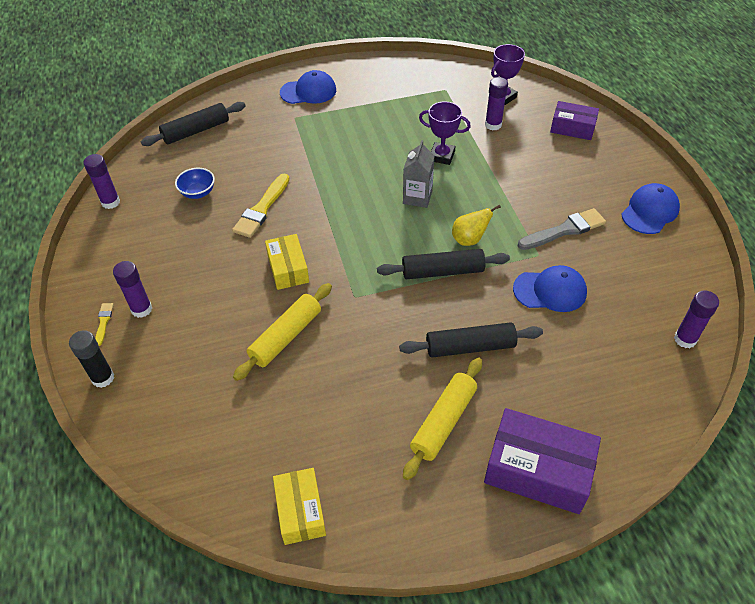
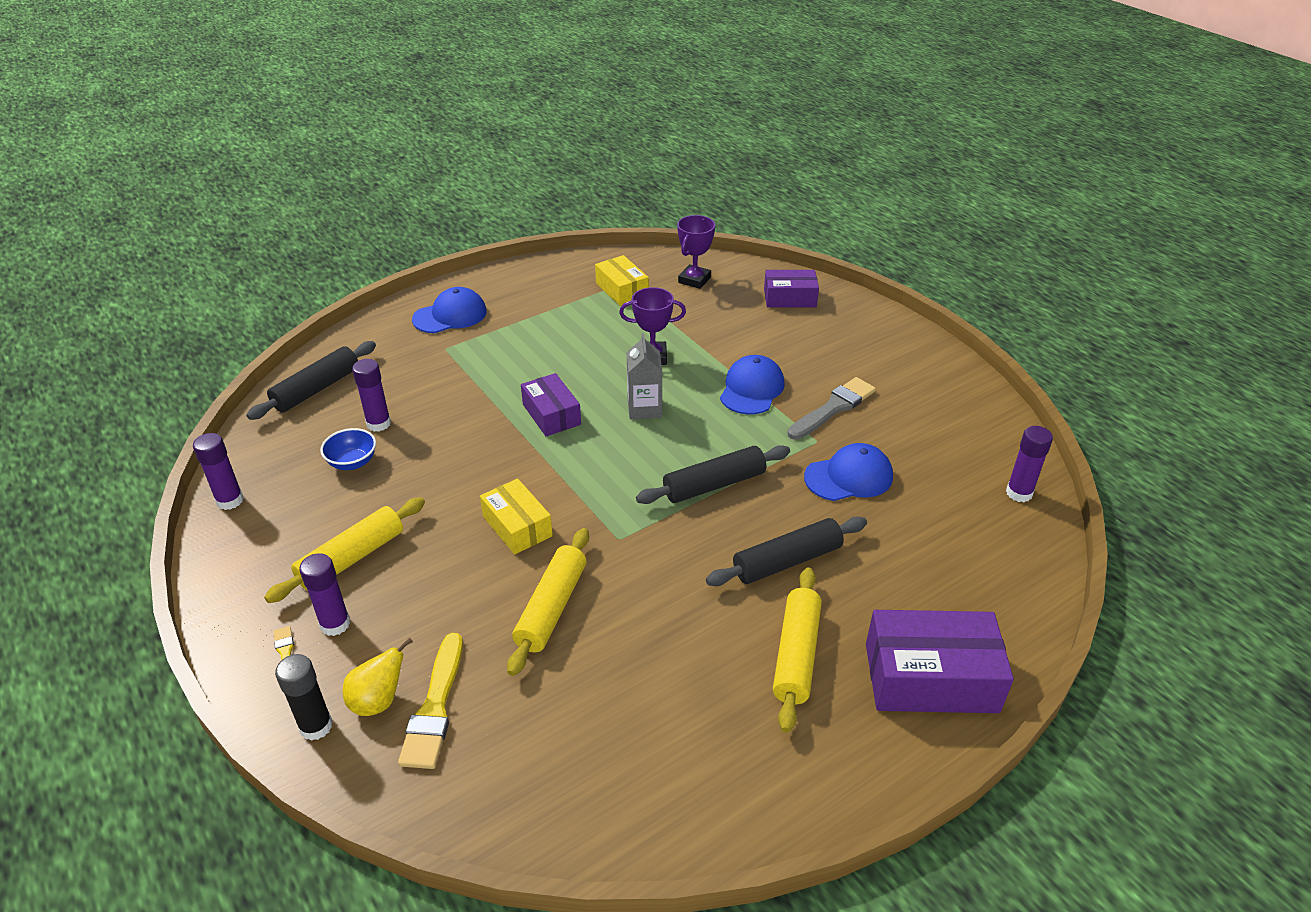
camera: 20 degrees left, 10 degrees down
yellow brush [232,174,290,238] -> yellow brush moved to [398,633,463,769]
yellow box [273,468,326,545] -> yellow box moved to [595,255,649,306]
yellow pear [452,204,501,246] -> yellow pear moved to [343,638,413,716]
purple glue stick [485,77,508,130] -> purple glue stick moved to [352,359,391,432]
blue cap [621,183,680,234] -> blue cap moved to [720,355,785,415]
none -> yellow rolling pin [264,497,425,603]
none -> purple box [521,373,581,436]

